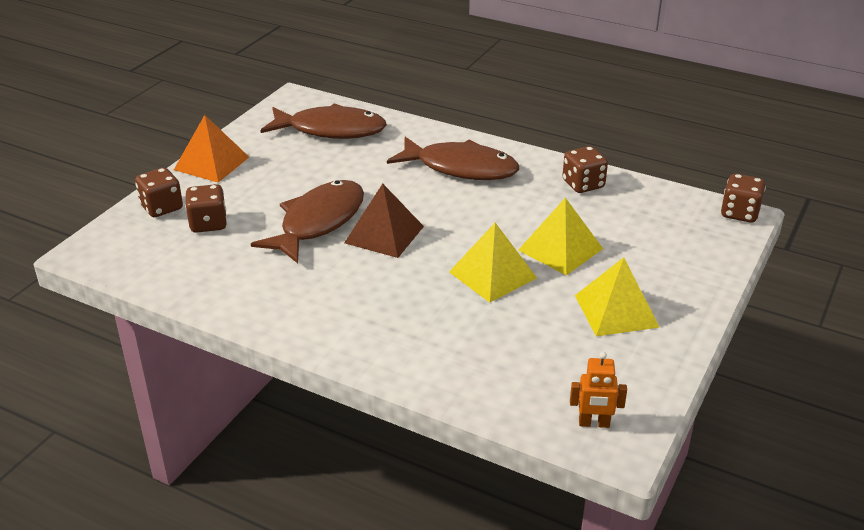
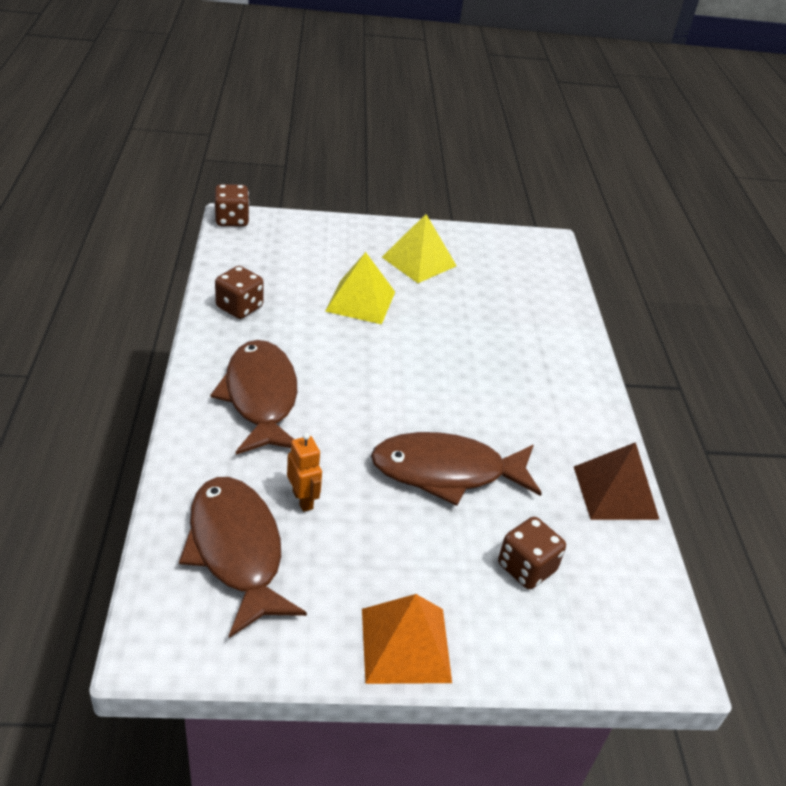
camera: 125 degrees left, 5 degrees up
brown dice [135,168,183,217] -> none
brown pyramid [344,183,424,258] -> brown pyramid moved to [574,442,660,520]
yellow pyramid [449,223,537,303] -> none
orange robot [570,352,627,428] -> orange robot moved to [287,433,322,512]

